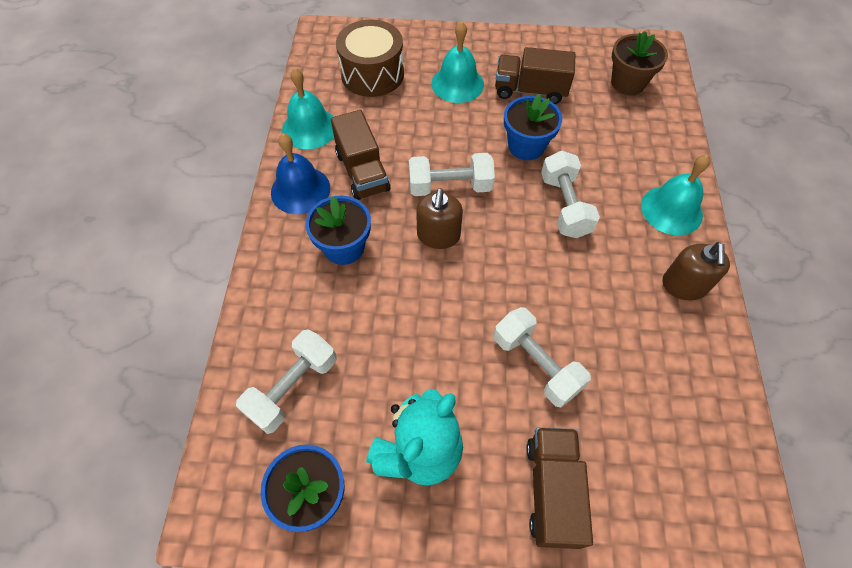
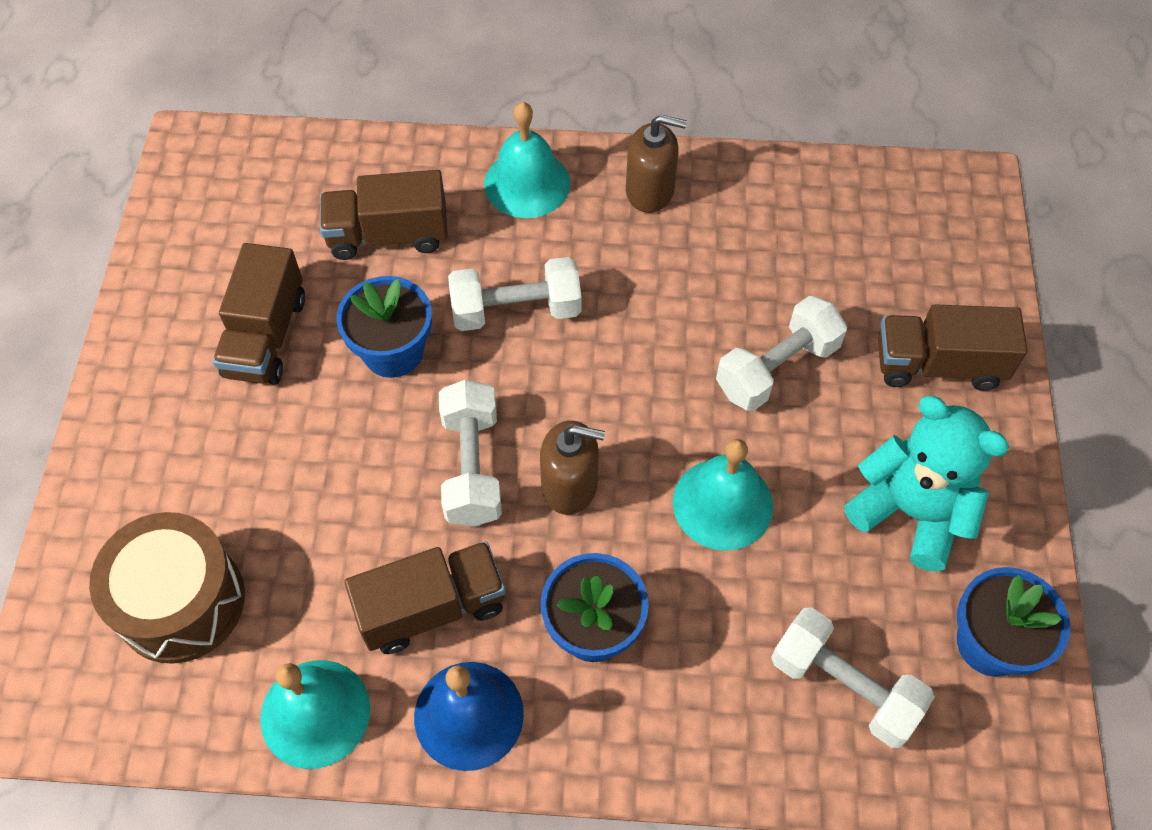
camera: 90 degrees left, 0 degrees up
turquoise bell [432,21,484,103] -> turquoise bell moved to [673,439,773,551]
brown flower pot [611,31,668,95] -> none
none -> brown truck [320,170,448,260]

